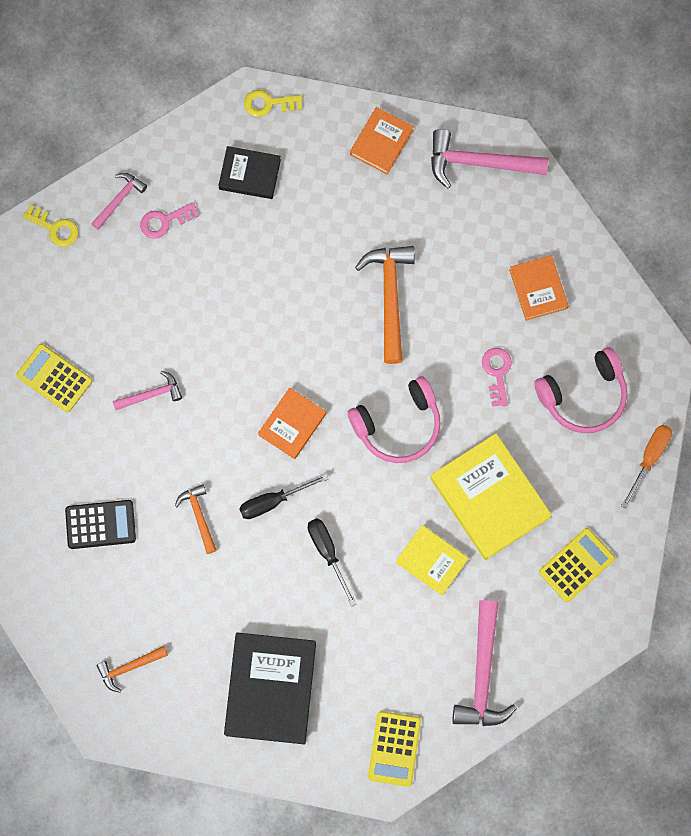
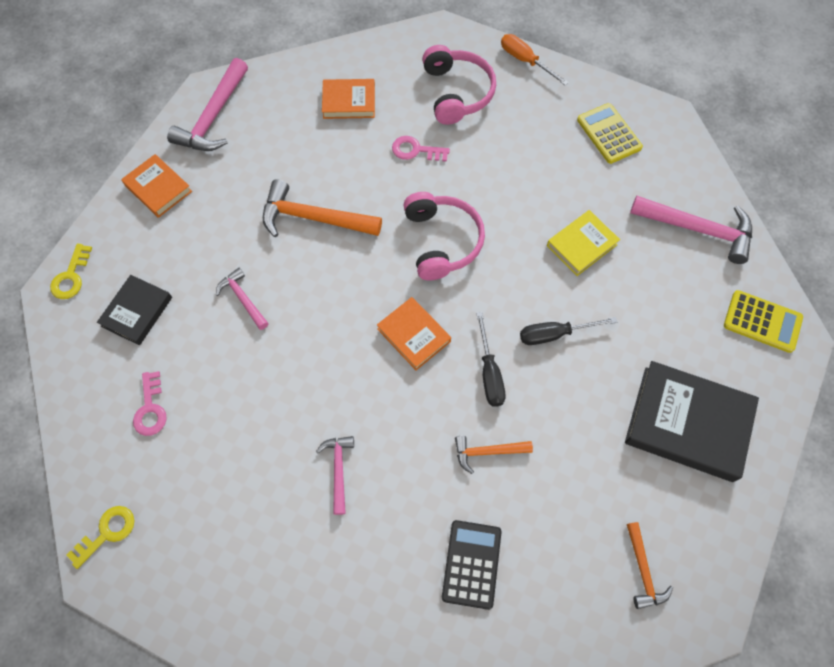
camera: 75 degrees left, 10 degrees down
yellow calculator [16,344,92,413] -> none
pink hammer [91,173,147,230] -> pink hammer moved to [216,268,268,330]
yellow book [430,433,552,560] -> none

